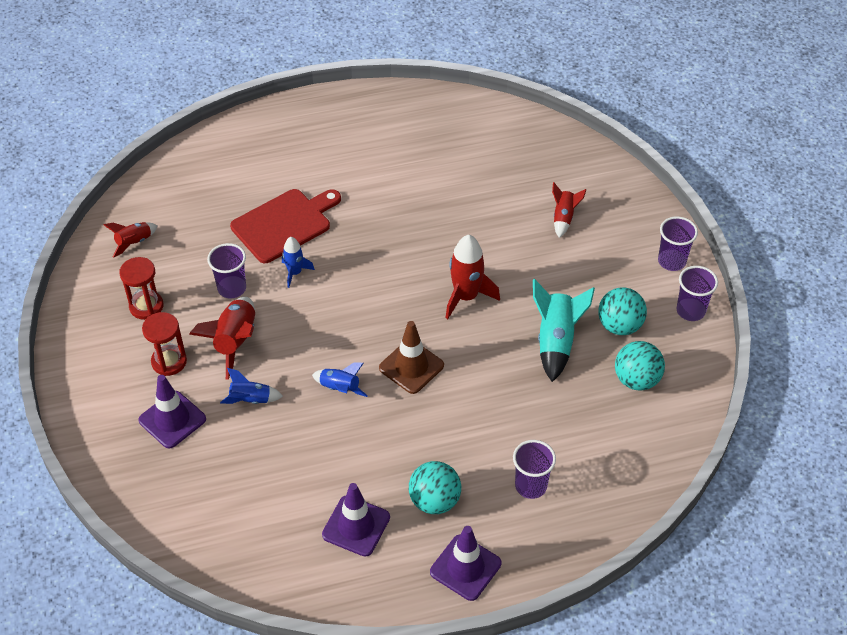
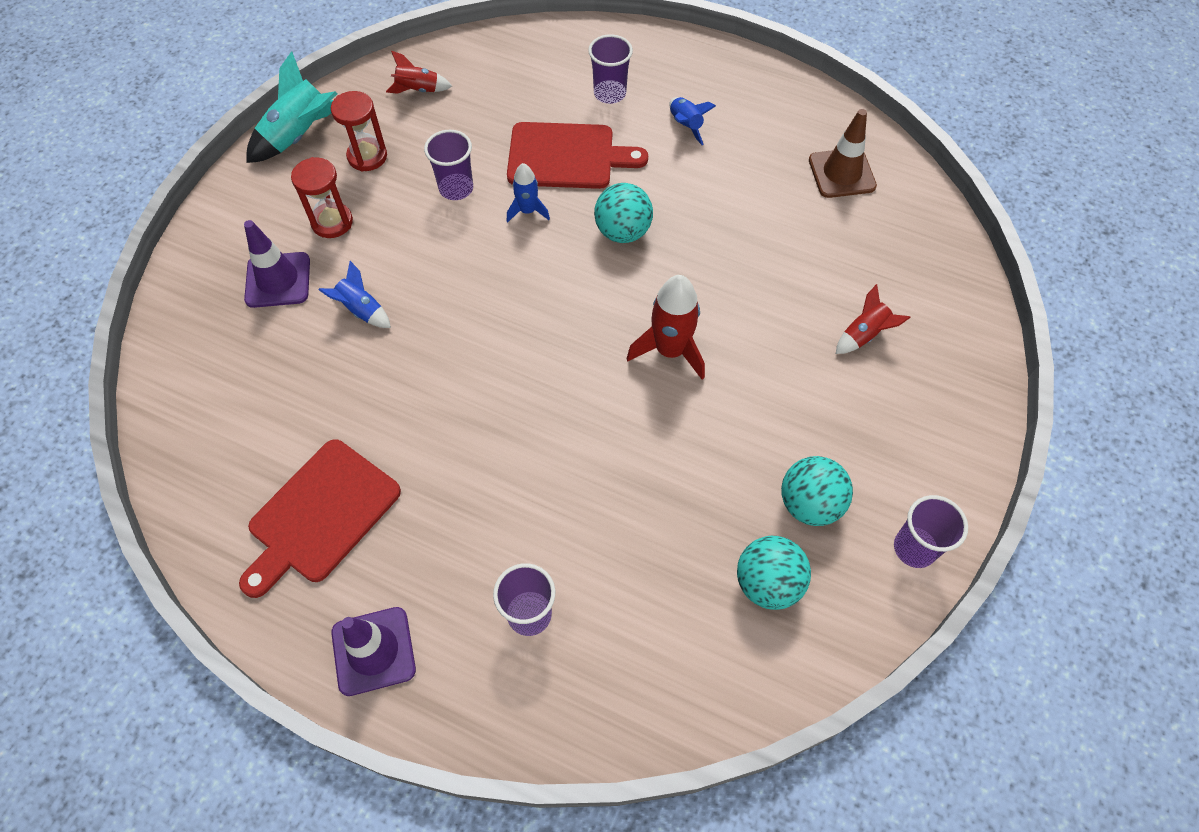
camera: 40 degrees right, 10 degrees up
red rocket [189,297,255,380] -> none
blue rocket [312,363,368,397] -> blue rocket moved to [669,97,716,145]
purple traffic cone [322,483,390,557] -> red cutting board [239,439,401,598]
brown traffic cone [379,321,444,394] -> brown traffic cone moved to [809,109,877,198]
turquoise ball [409,461,461,514] -> turquoise ball moved to [594,183,653,243]
turquoise rocket [533,279,595,382] -> turquoise rocket moved to [246,51,337,163]
purple cup [658,216,698,271] -> purple cup moved to [588,34,633,104]

